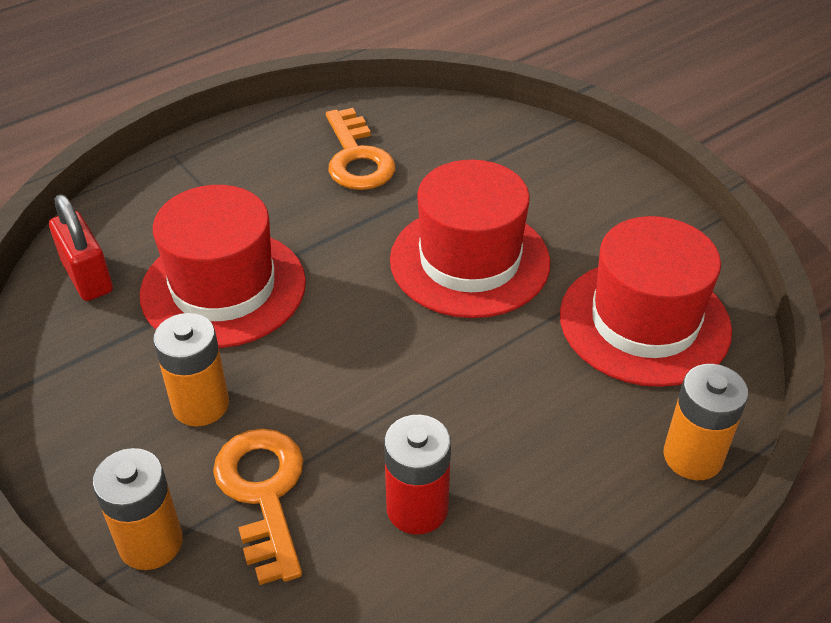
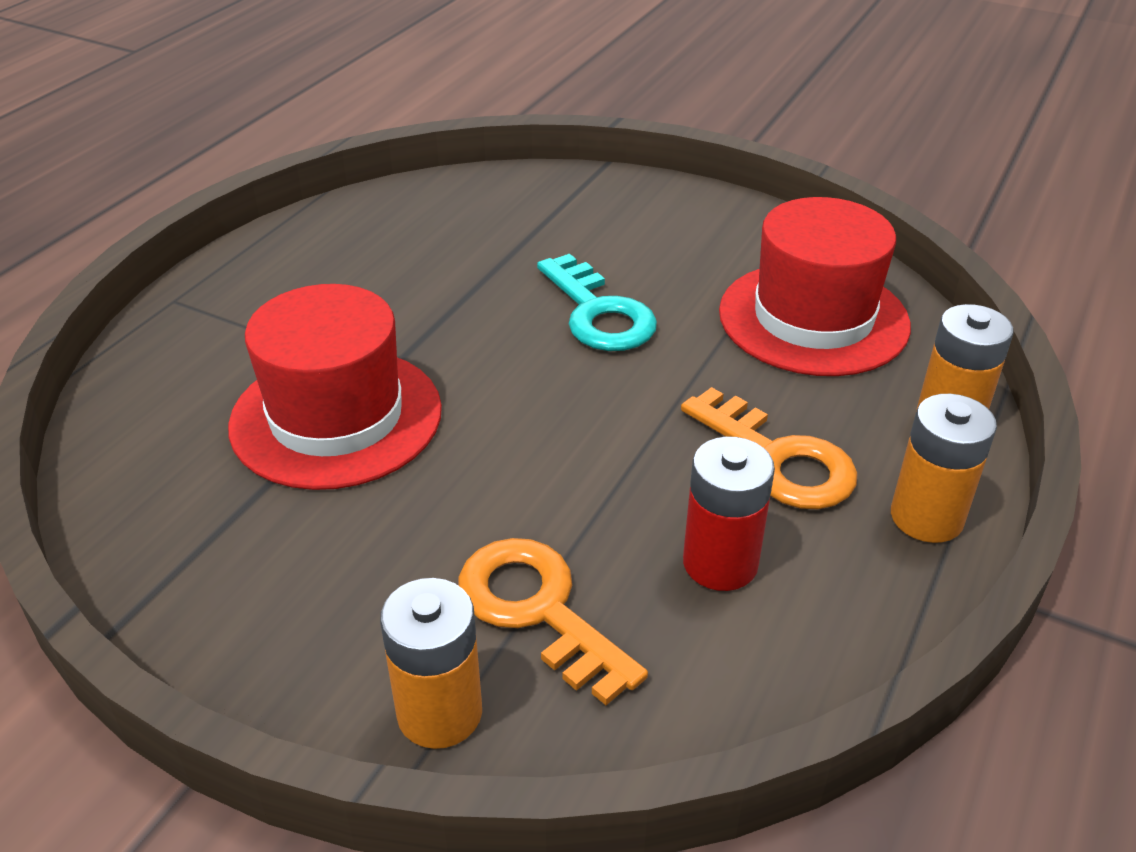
camera: 25 degrees left, 5 degrees down
red padlock [49,194,113,301] -> none
orange battery [153,313,229,427] -> orange battery moved to [891,394,997,543]
orange key [326,108,395,190] -> orange key moved to [681,387,858,509]
red hat [390,160,550,318] -> turquoise key [537,254,657,351]

